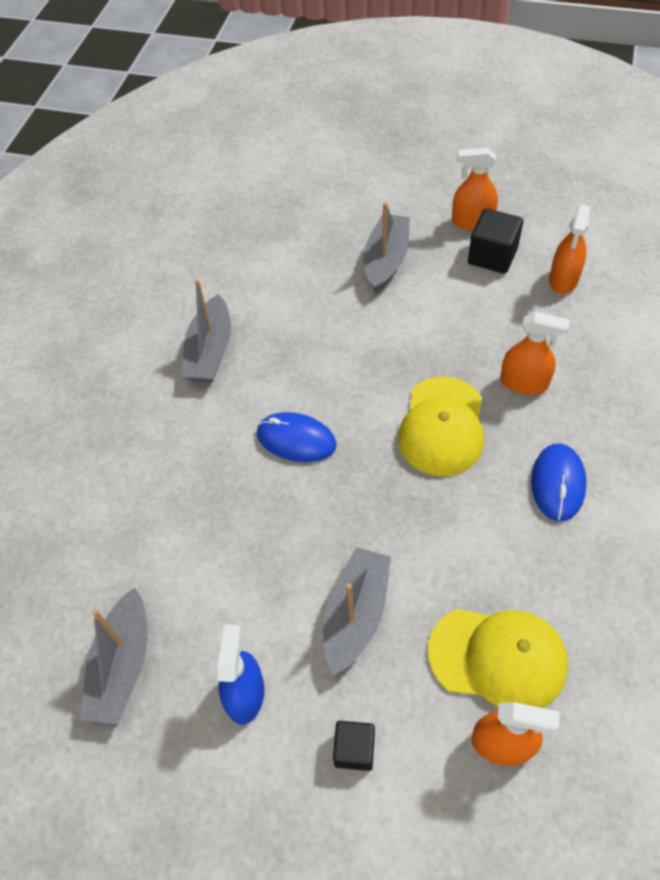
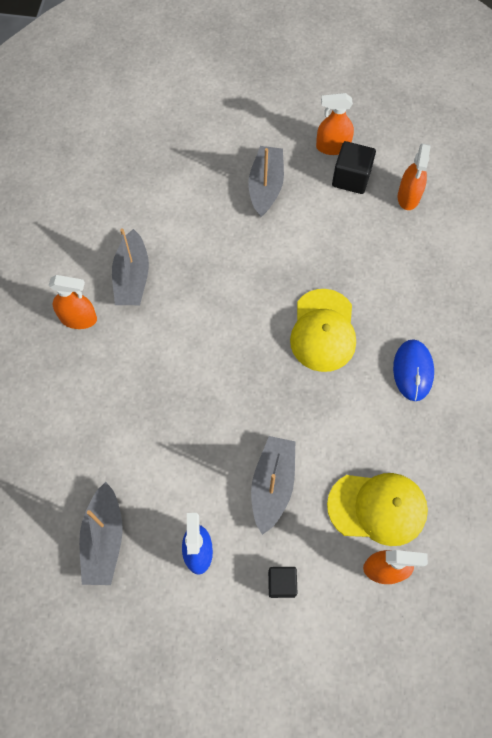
camera: 10 degrees left, 10 degrees up
blue mouse [257,412,337,462] -> none
orange spray bottle [500,312,570,395] -> orange spray bottle moved to [48,275,97,329]

